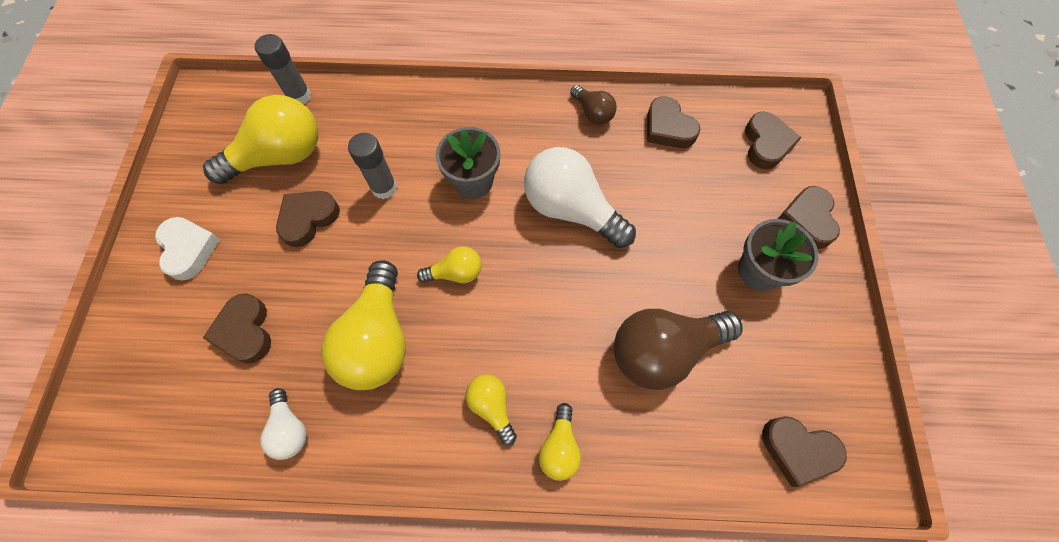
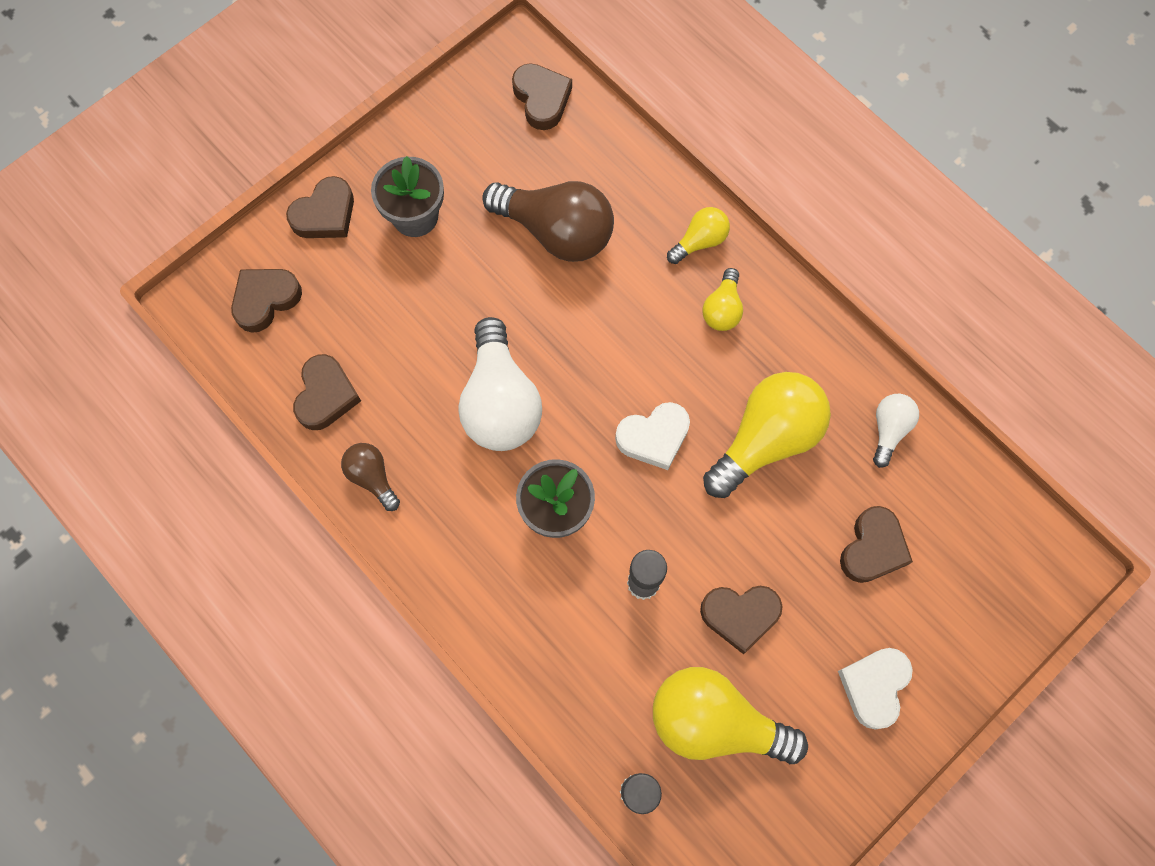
camera: 135 degrees left, 5 degrees up
yellow light bulb [417,246,482,283] -> white heart [615,402,690,470]
brown light bulb [570,85,617,125] -> brown light bulb turned 45 degrees counterclockwise [341,443,400,511]

